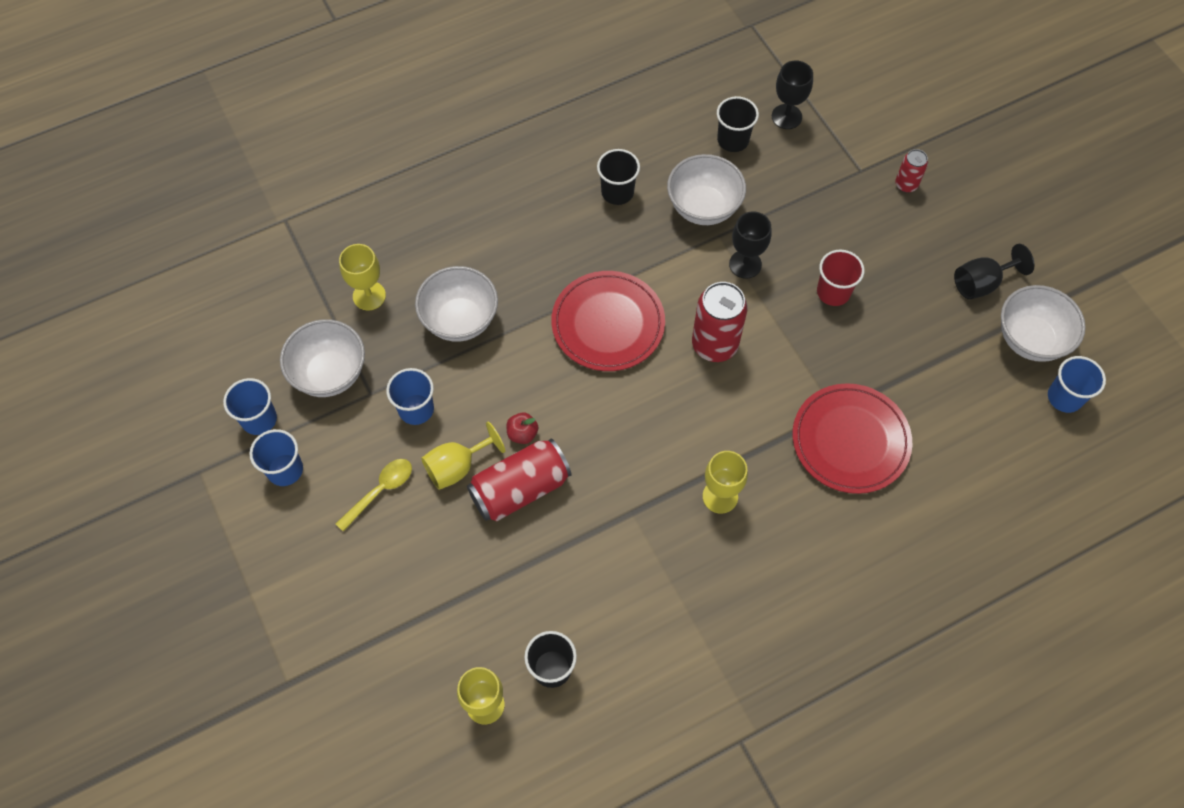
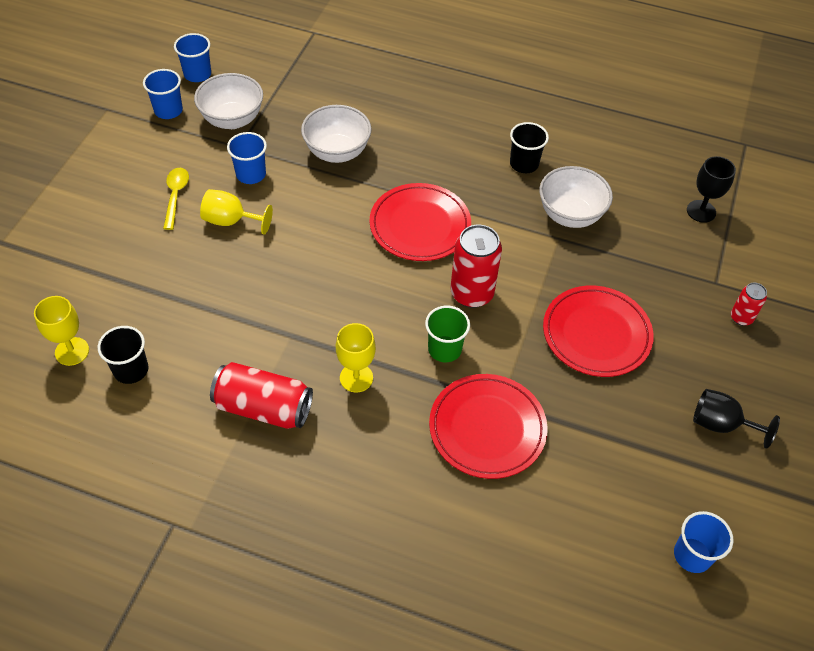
camera: 45 degrees right, 10 degrees down
blue cup [249,429,303,486] -> blue cup moved to [174,33,211,82]
yellow spoon [335,459,412,532] -> yellow spoon turned 90 degrees counterclockwise [163,168,189,230]
yellow goblet [339,244,386,310] -> none
red can [467,438,572,521] -> red can moved to [210,362,313,429]
red apple [506,412,538,444] -> none
black cup [717,96,759,152] -> none
black goblet [729,211,772,279] -> none
red cup [817,250,865,306] -> red plate [543,286,654,377]
white bowl [1001,285,1086,362] -> none
none -> green cup [425,306,470,362]

